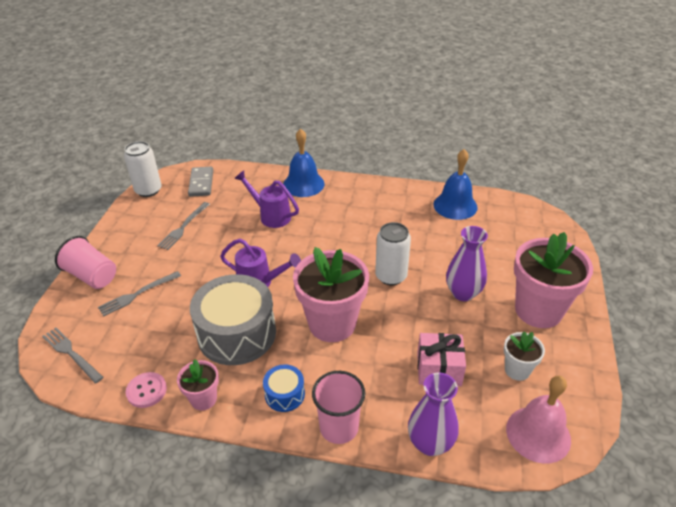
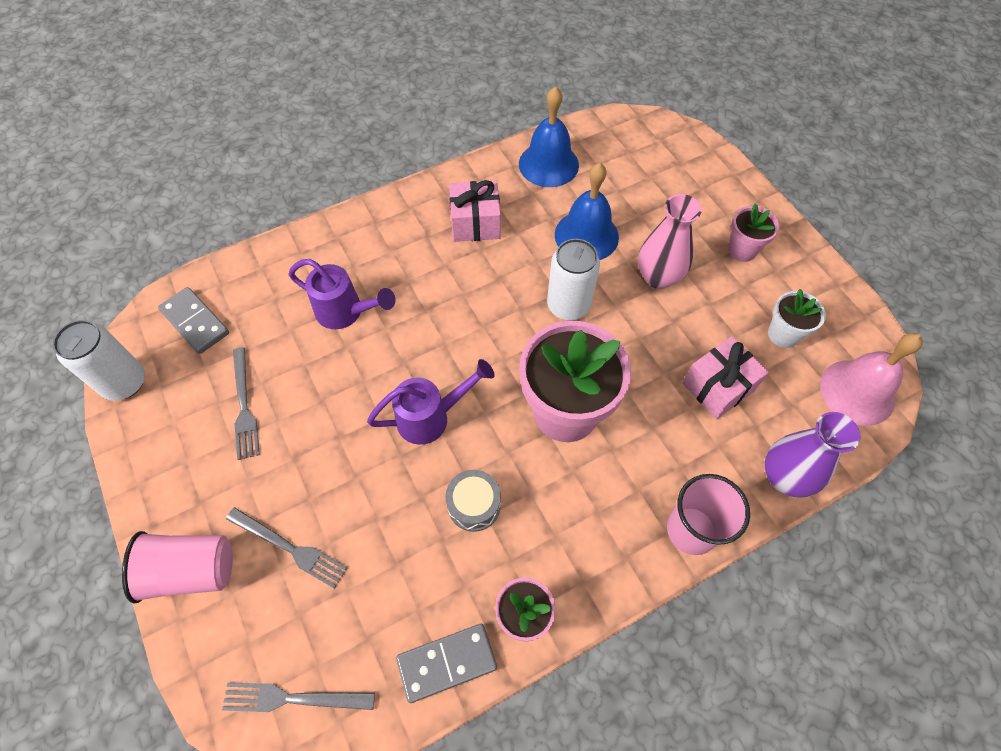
camera: 40 degrees left, 20 degrees up
grey fork [98,271,181,317] -> grey fork turned 75 degrees counterclockwise [226,507,348,589]
pink button [126,372,167,408] -> grey domino [396,624,497,703]
grey drum [190,274,276,365] -> grey drum [445,470,501,532], size x0.47
purple watering can [234,170,299,228] -> purple watering can turned 150 degrees counterclockwise [289,259,395,329]
blue drum [263,364,305,412] -> none
blue bell [283,129,325,197] -> blue bell moved to [555,163,619,260]
purple vase [446,226,488,301] -> pink vase [638,194,702,289]
pink flower pot [514,232,593,328] -> pink flower pot [728,203,779,262], size x0.50
none -> pink gift [449,180,501,242]

